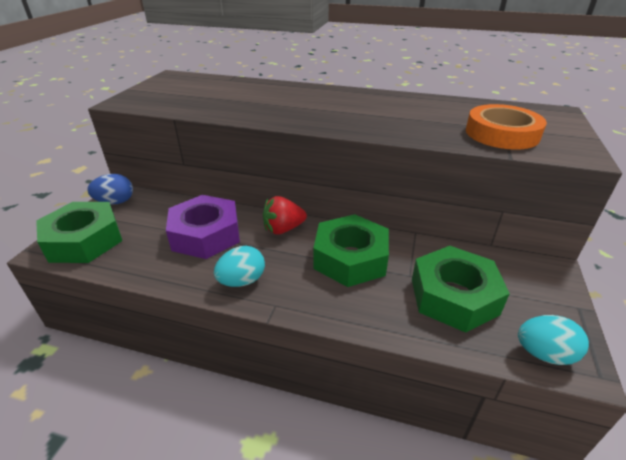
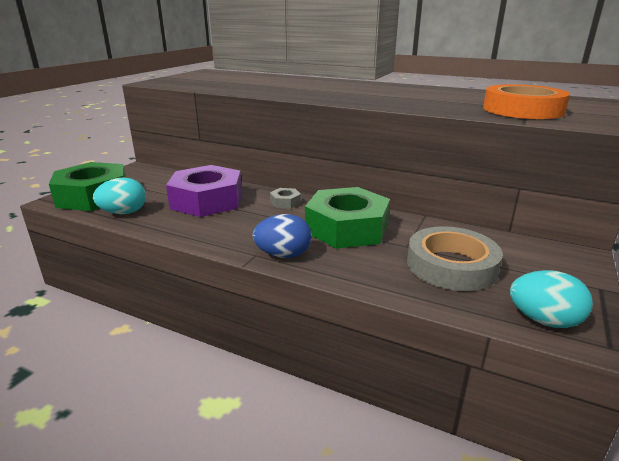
camera: 10 degrees right, 10 degrees down
blue egg [88,174,133,205] -> blue egg moved to [253,214,312,258]
turquoise egg [214,246,265,287] -> turquoise egg moved to [93,177,146,214]
red strawberry [263,196,307,235] -> grey nut [270,188,301,209]
green nut [412,246,510,333] -> grey tape [407,226,503,291]

